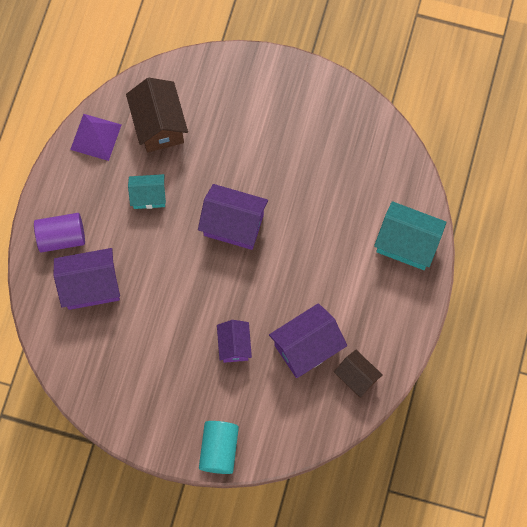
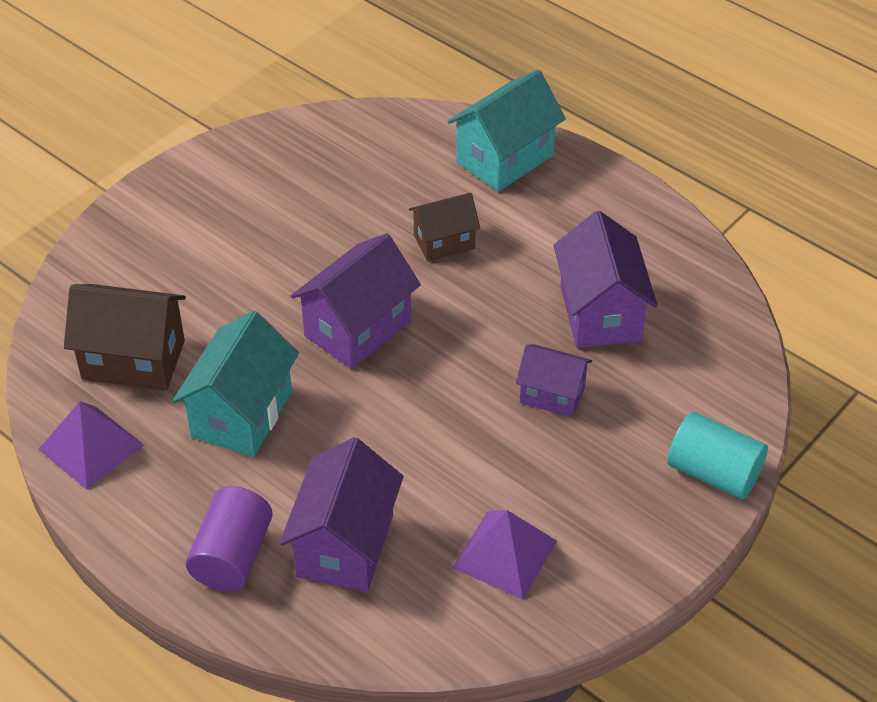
camera: 65 degrees left, 25 degrees down
turquoise house [128,174,166,209] -> turquoise house [173,311,299,457], size x1.61
brown house [334,350,383,398] -> brown house moved to [409,193,480,261]
none -> purple pyramid [452,510,557,599]

